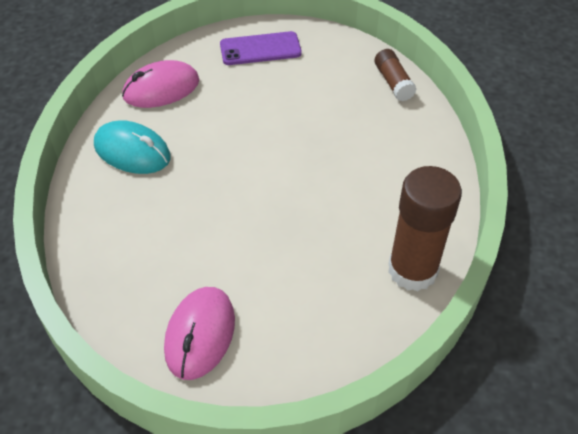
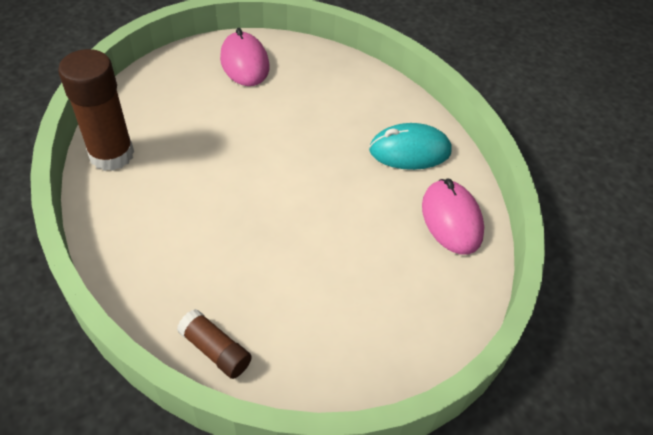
camera: 145 degrees right, 0 degrees up
pink mouse [122,60,199,108] -> pink mouse turned 45 degrees counterclockwise [422,179,484,255]
purple phone [220,31,302,65] -> none

